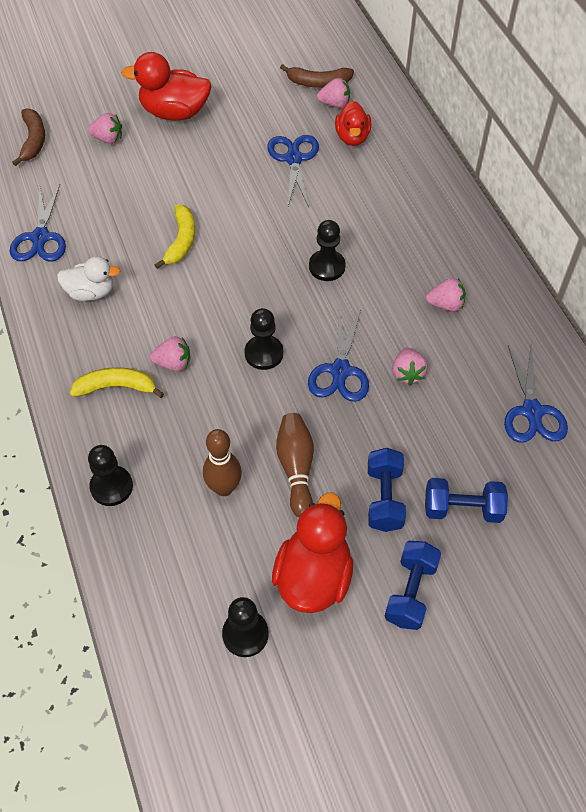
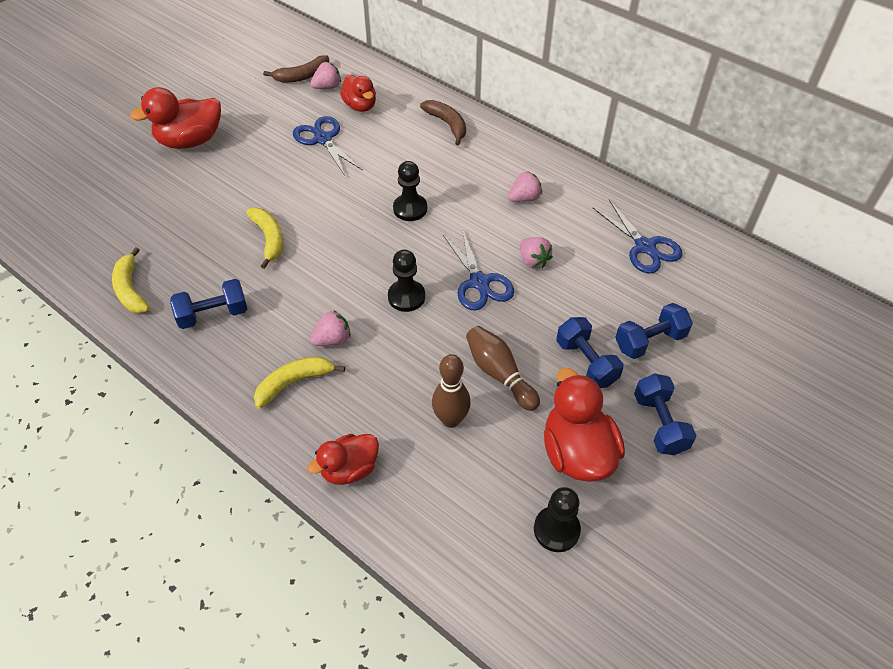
camera: 30 degrees left, 5 degrees down
blue scissors [9,184,66,261] -> yellow banana [112,247,149,313]
brown banana [12,108,45,166] -> brown banana moved to [420,100,466,145]
white duck [57,256,120,301] -> blue dumbbell [170,279,247,329]
pink strawberry [88,113,122,144] -> none
black pawn [88,445,133,506] -> red duck [307,434,379,485]

